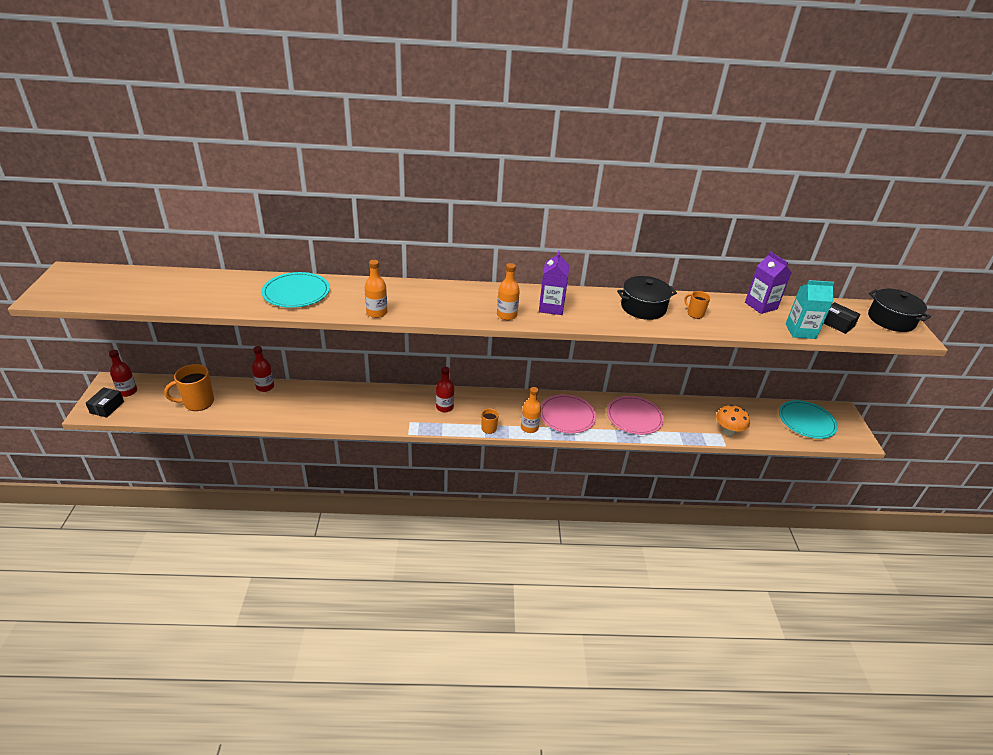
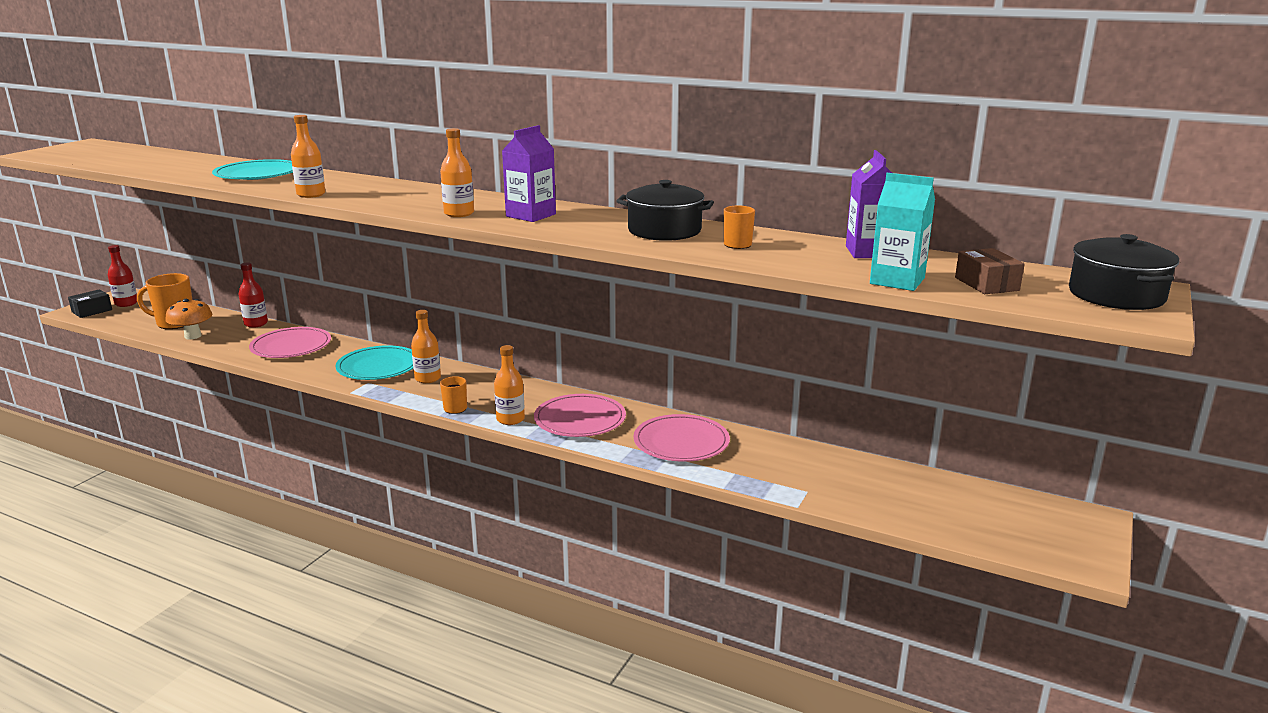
camera: 30 degrees right, 15 degrees down
red bottle [436,367,454,412] -> orange bottle [411,310,441,383]
orange mushroom [716,405,750,436] -> orange mushroom moved to [165,299,212,339]
turquoise plate [779,400,838,439] -> turquoise plate moved to [335,345,413,380]
black box [824,302,861,334] -> brown box [955,248,1025,294]
none -> pink plate [249,327,331,358]

